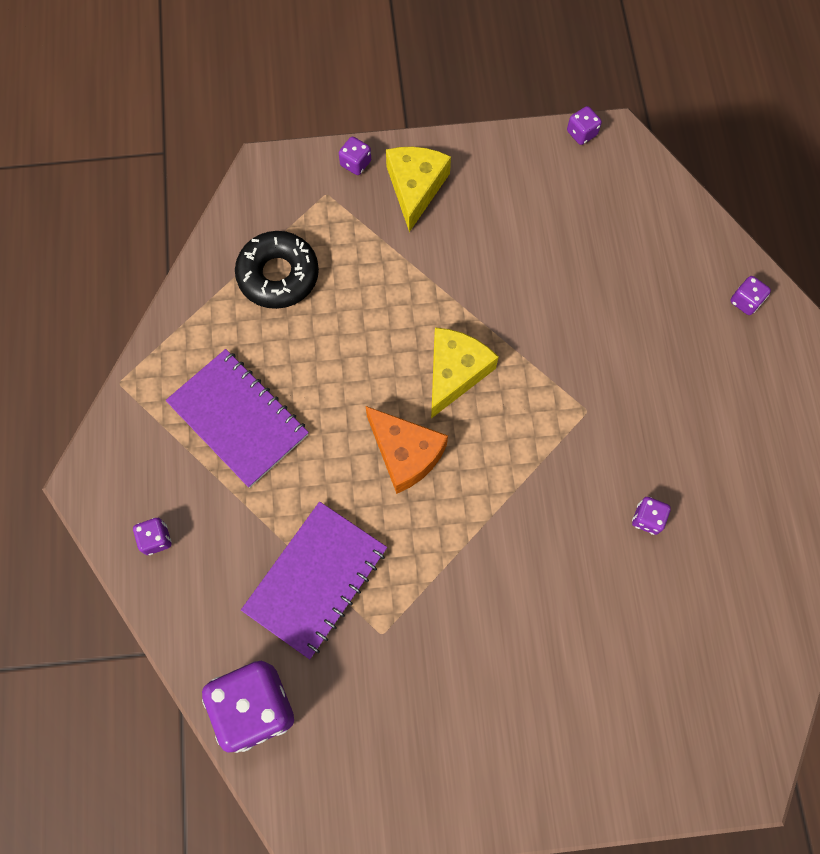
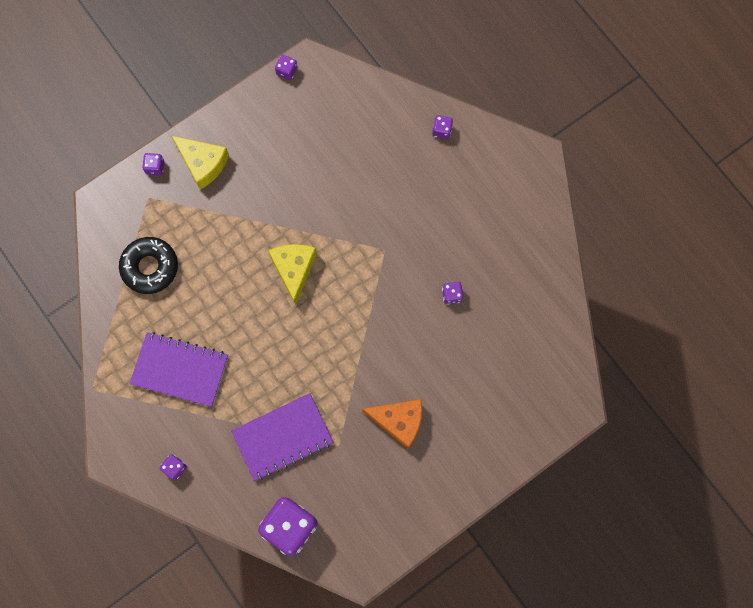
camera: 30 degrees left, 5 degrees up
purple notebook [241,502,387,659] -> purple notebook turned 60 degrees clockwise [231,393,334,481]
orange cheese [366,406,448,494] -> orange cheese moved to [362,399,422,449]
yellow cheese [386,147,451,232] -> yellow cheese turned 150 degrees clockwise [172,136,229,190]

